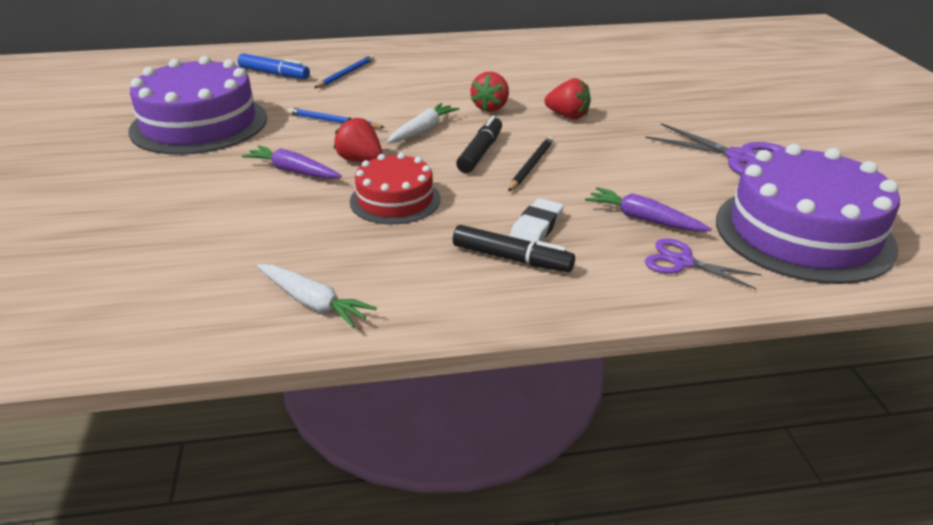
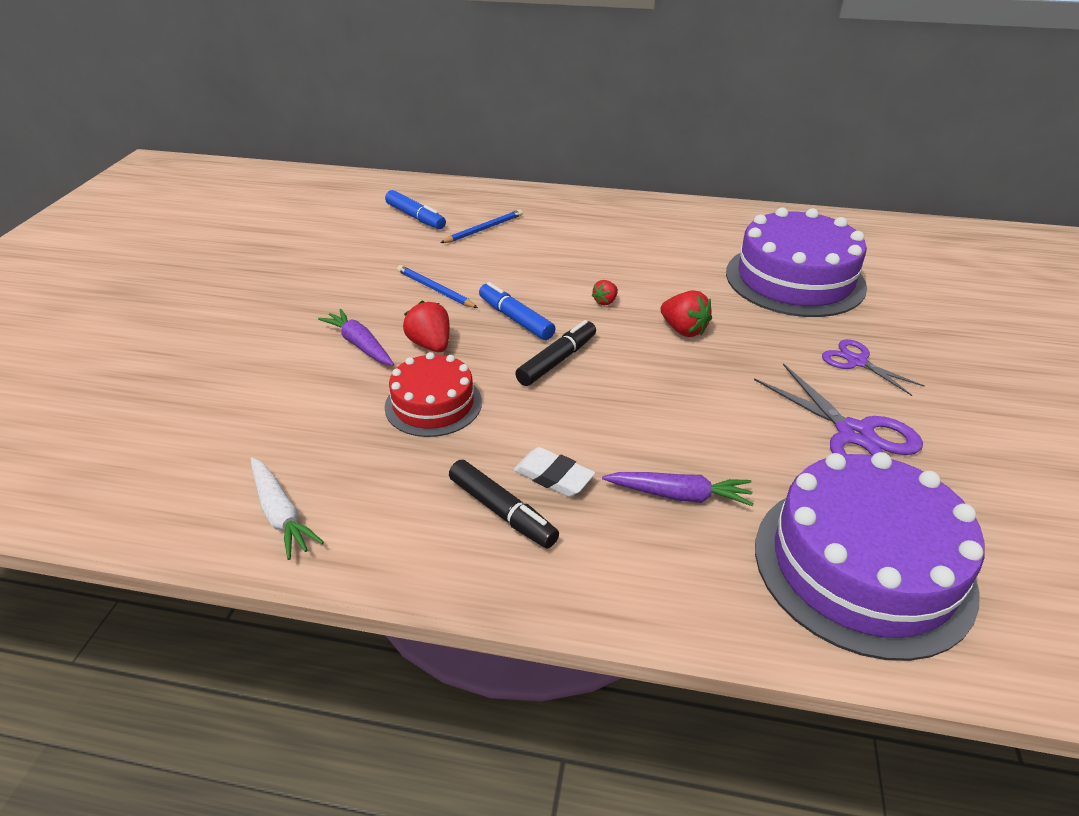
camera: 20 degrees right, 5 degrees up
purple cake [129,56,267,155] -> purple cake moved to [726,207,867,317]
white carrot [387,103,460,143] -> blue marker [479,282,556,340]
red strawberry [471,72,509,112] -> red strawberry [592,280,618,306], size x0.58
black pencil [508,136,554,192] -> none
white eraser [510,198,564,243] -> white eraser turned 75 degrees clockwise [514,447,595,497]
purple carrot [585,187,712,232] -> purple carrot turned 135 degrees clockwise [602,472,754,506]
purple scissors [645,238,762,289] -> purple scissors moved to [822,339,925,396]

